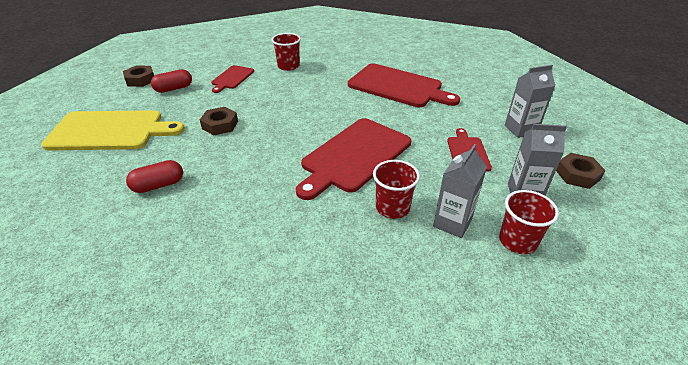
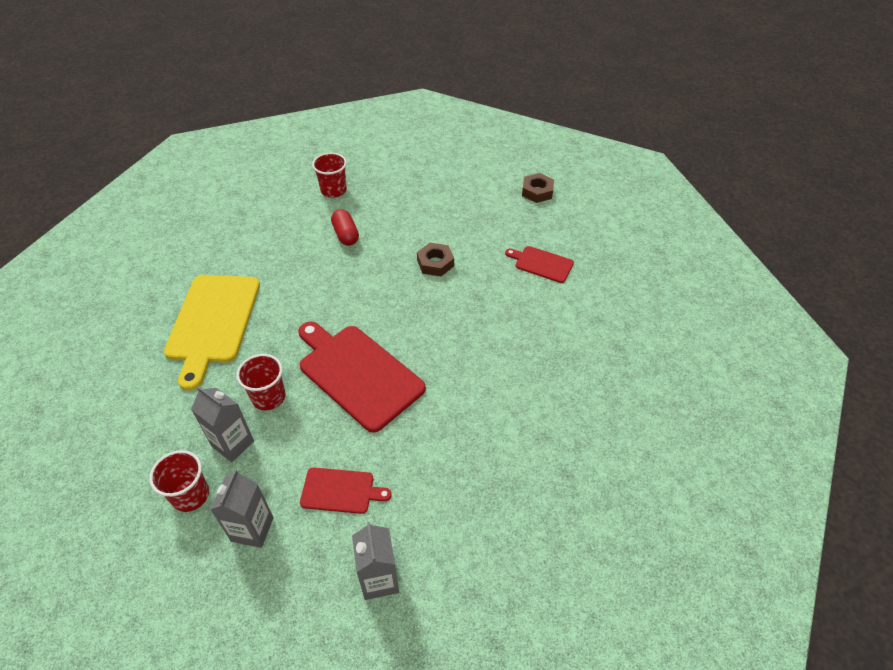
camera: 95 degrees right, 10 degrees up
yellow cutting board [42,110,185,150] -> yellow cutting board moved to [164,275,260,391]
red capsule [151,69,192,93] -> none
red cup [272,33,301,71] -> red cup moved to [312,153,347,198]
red cutting board [348,63,460,107] -> none
brown nut [556,153,606,189] -> none

